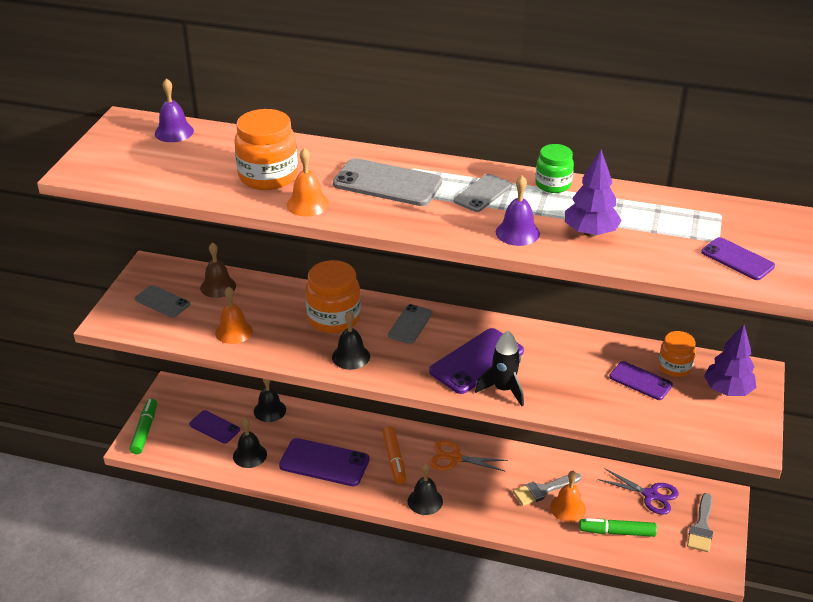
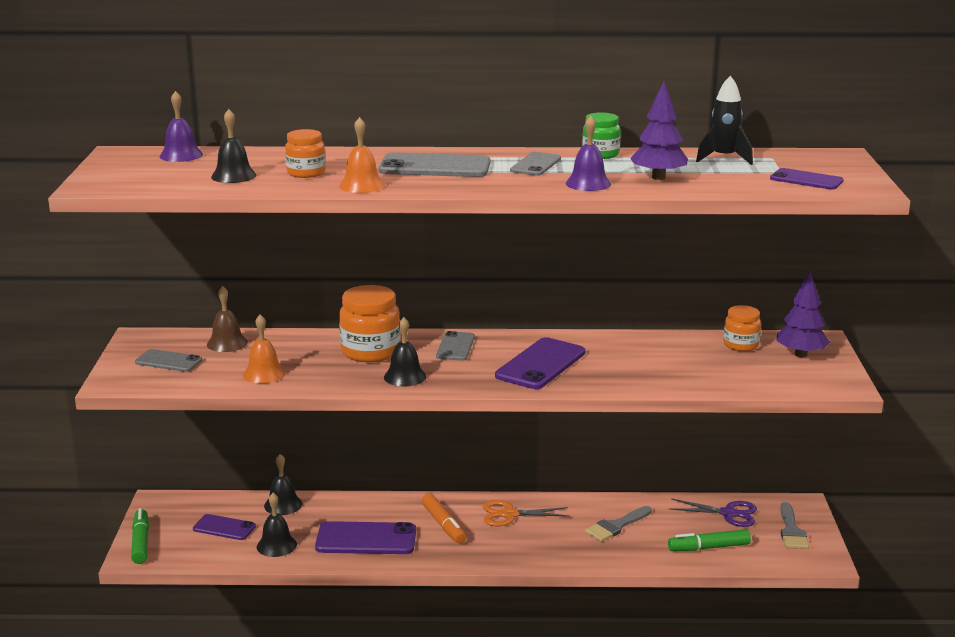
camera: 15 degrees left, 15 degrees down
orange jar [235,109,298,190] -> orange jar [285,129,326,178], size x0.60
black bell [408,464,443,515] -> black bell moved to [211,109,256,183]
black rocket [475,331,524,406] -> black rocket moved to [696,75,753,165]
orange bell [550,471,586,522] -> none
purple phone [609,361,673,400] -> none

